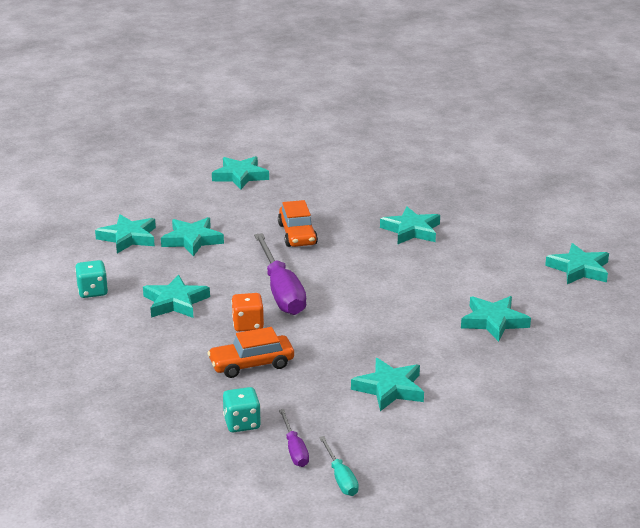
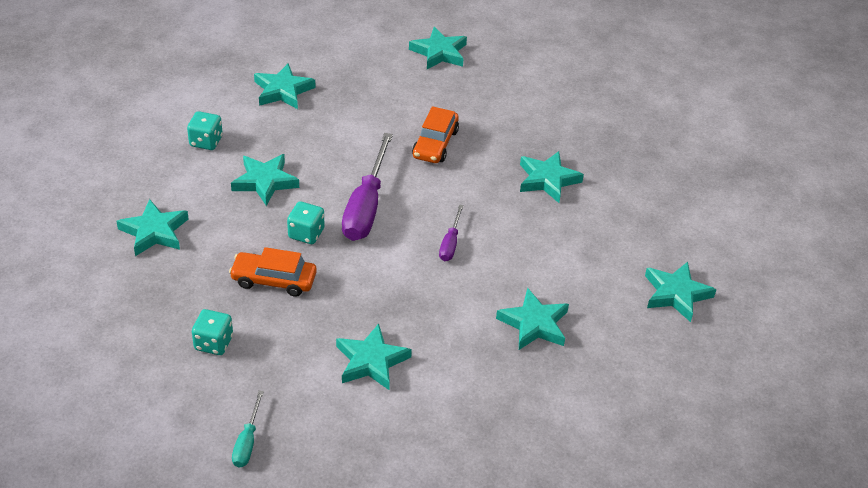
camera: 25 degrees right, 15 degrees up
turquoise star [161,217,224,257] -> turquoise star moved to [116,199,189,256]
orange dice [231,293,264,332] -> turquoise dice [287,201,324,244]
purple screwdriver [279,409,309,467] -> purple screwdriver moved to [439,204,464,261]

